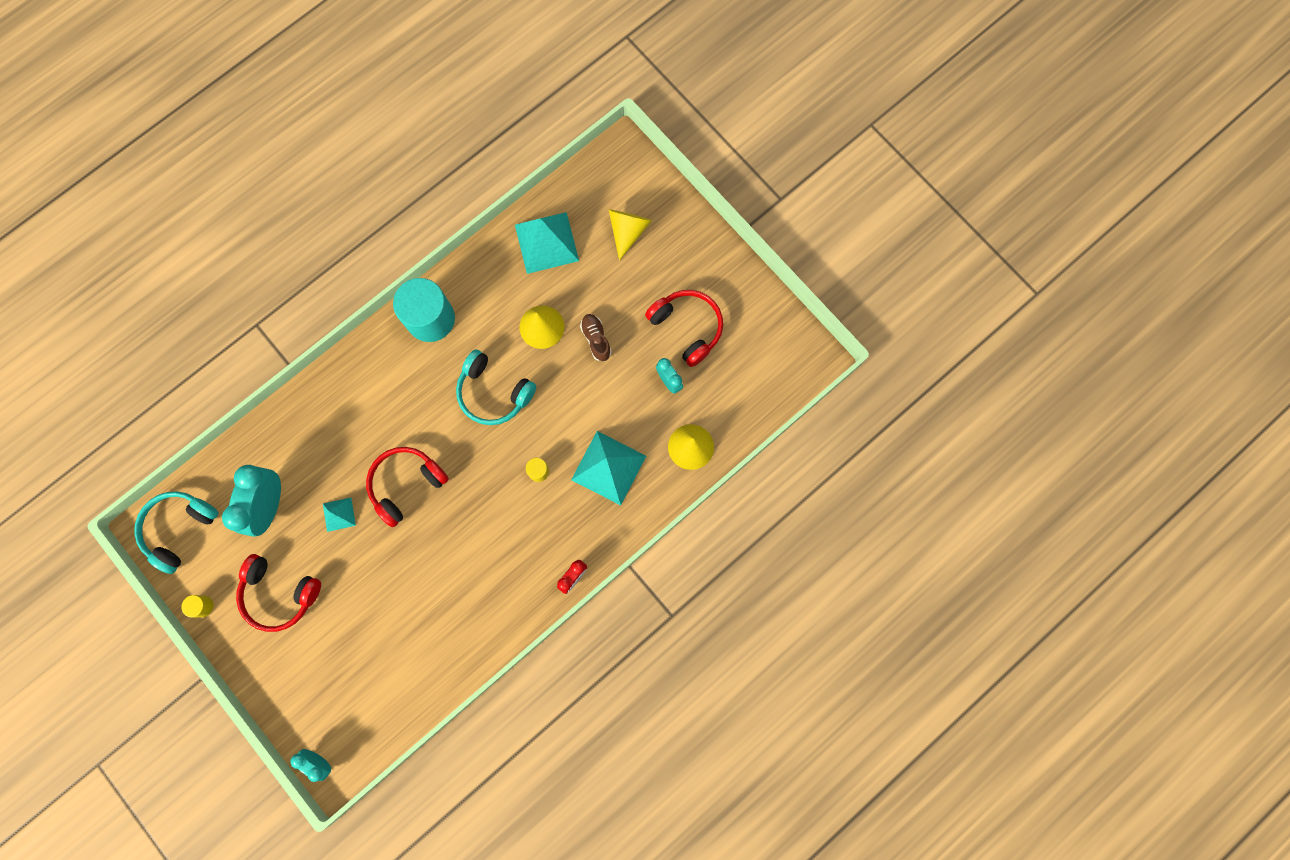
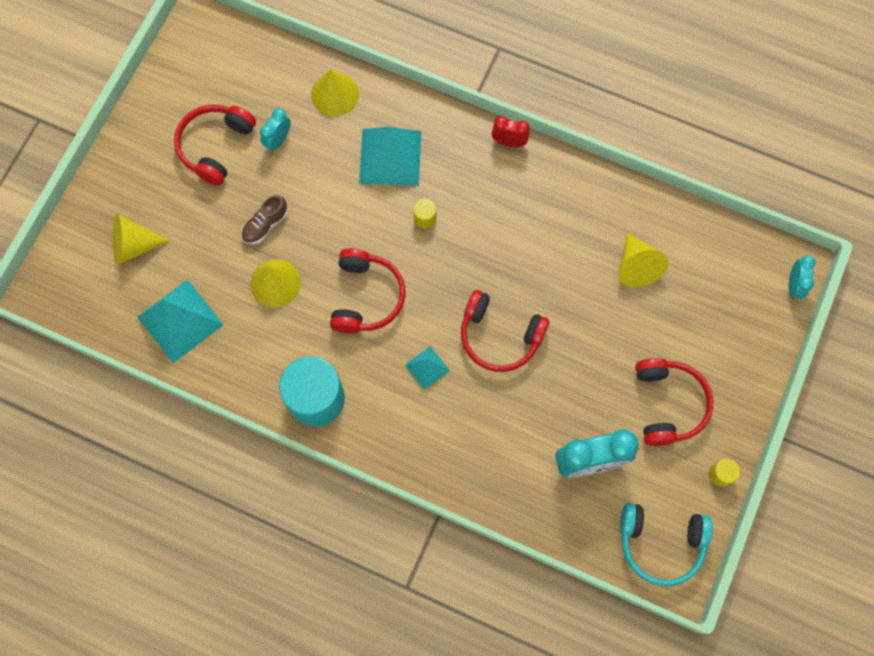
camera: 115 degrees left, 5 degrees down
turquoise pyramid [323,498,356,532] -> turquoise pyramid moved to [405,346,450,390]
turquoise headphones [456,349,536,425] -> red headphones [330,248,405,334]
none -> yellow cone [618,233,669,287]

